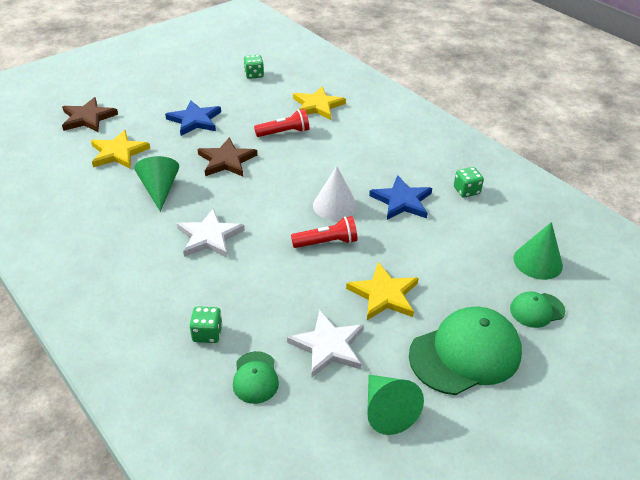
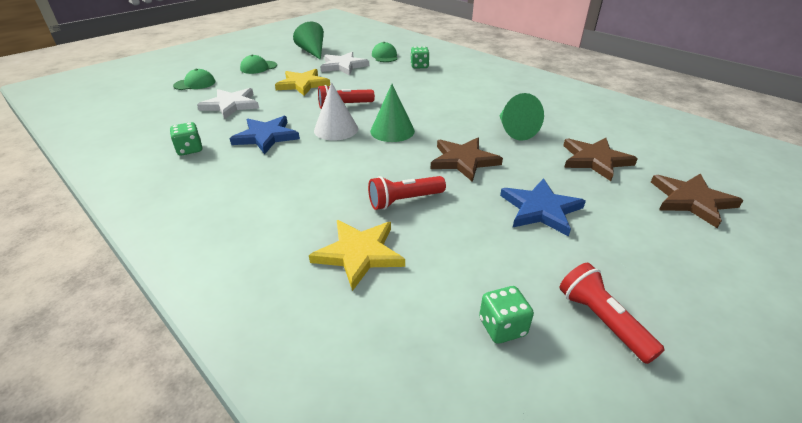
camera: 175 degrees right, 5 degrees down
yellow star [91,130,150,169] -> brown star [563,138,638,181]
white star [177,208,245,257] -> white star moved to [197,88,259,119]
green cap [409,306,522,395] -> green cap [240,55,277,74], size x0.50
green cone [513,222,563,280] -> green cone moved to [370,84,415,142]
none -> red flashlight [560,263,665,364]

